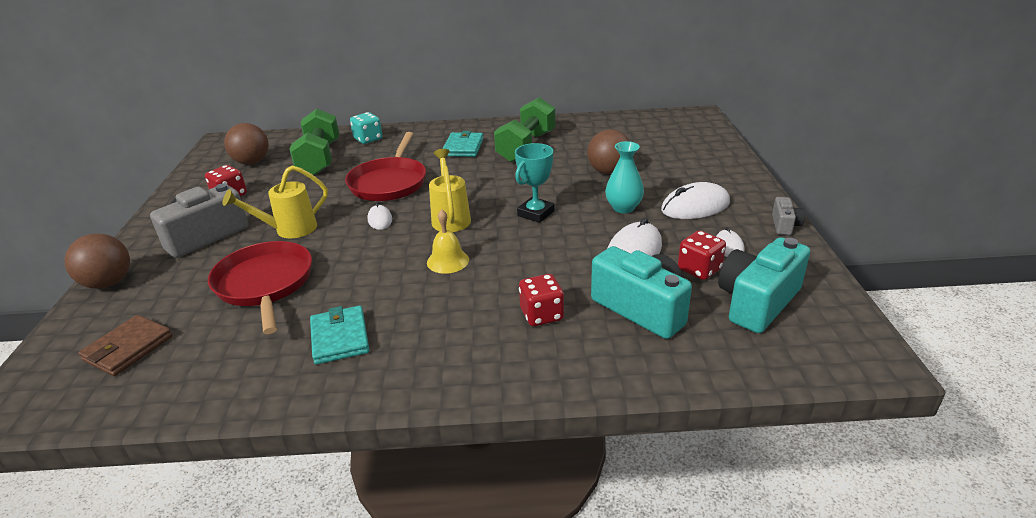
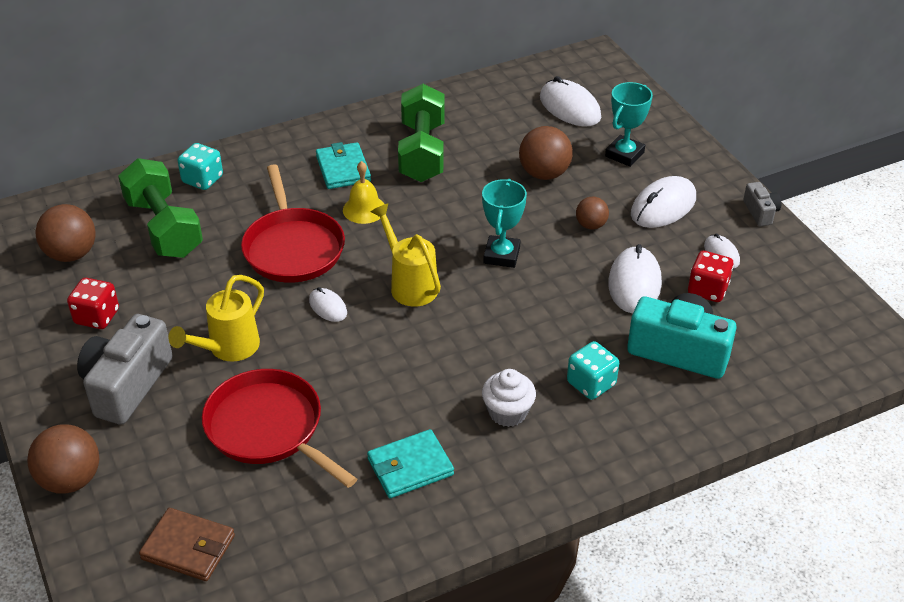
camera: 25 degrees left, 10 degrees up
brown wallet [78,315,172,376] -> brown wallet turned 75 degrees counterclockwise [139,508,235,581]
turquoise wallet [310,305,370,364] -> turquoise wallet turned 75 degrees counterclockwise [367,429,454,498]
yellow bell [427,209,469,274] -> yellow bell moved to [343,161,384,224]
red dice [519,274,564,326] -> turquoise dice [567,341,619,400]
turquoise vase [605,141,644,213] -> brown ball [576,197,609,230]
turquoise camera [718,237,810,333] -> none
none -> white cupcake [482,369,536,427]
none -> white mouse [540,76,601,126]
none -> turquoise trophy [605,82,653,167]

